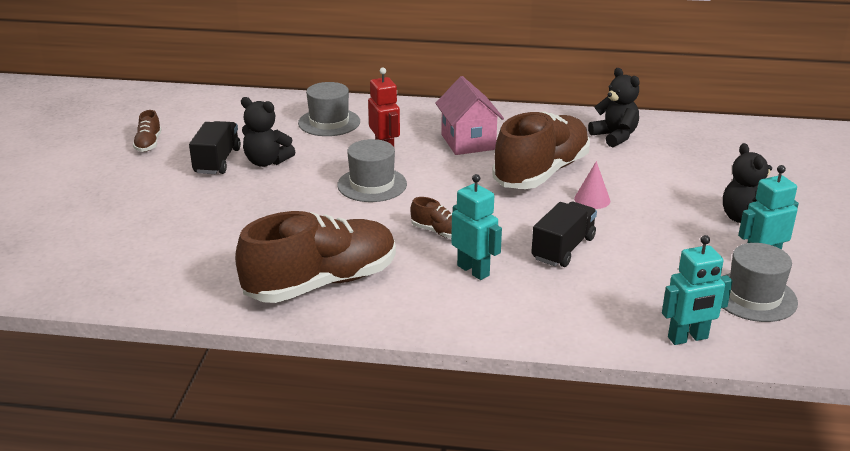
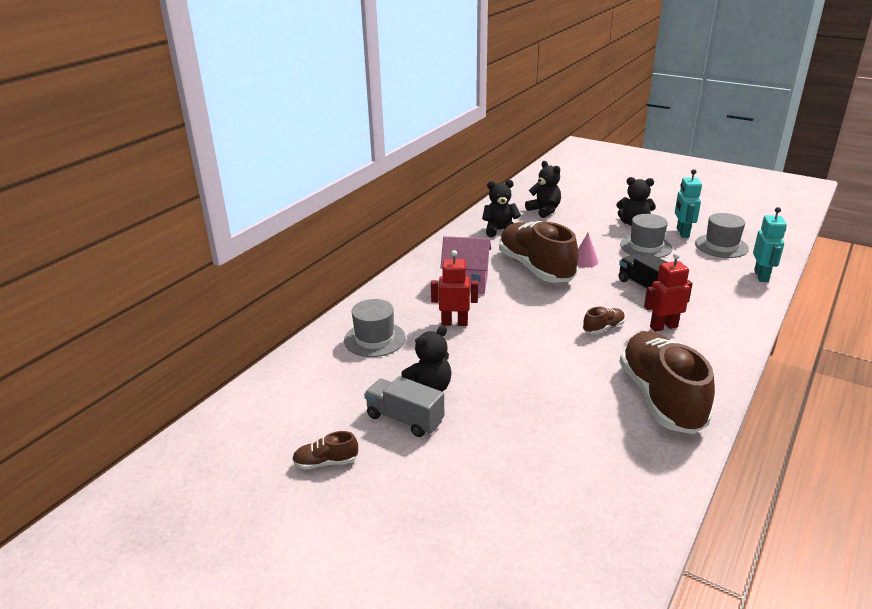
camera: 65 degrees left, 0 degrees up
brown shoe [133,110,161,152] -> brown shoe turned 150 degrees clockwise [292,431,358,470]
black truck [189,121,241,174] -> grey truck [364,376,444,437]
grey hat [337,139,407,202] -> grey hat moved to [620,214,672,258]
turquoise robot [451,174,502,280] -> red robot [644,253,693,332]
none -> black teddy bear [525,161,561,218]

